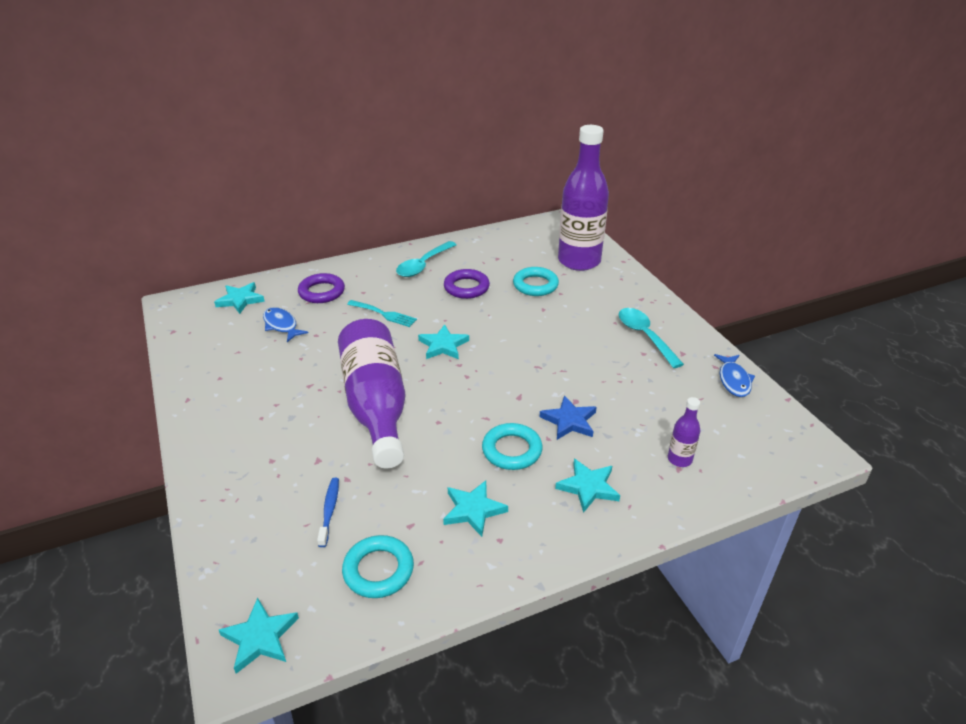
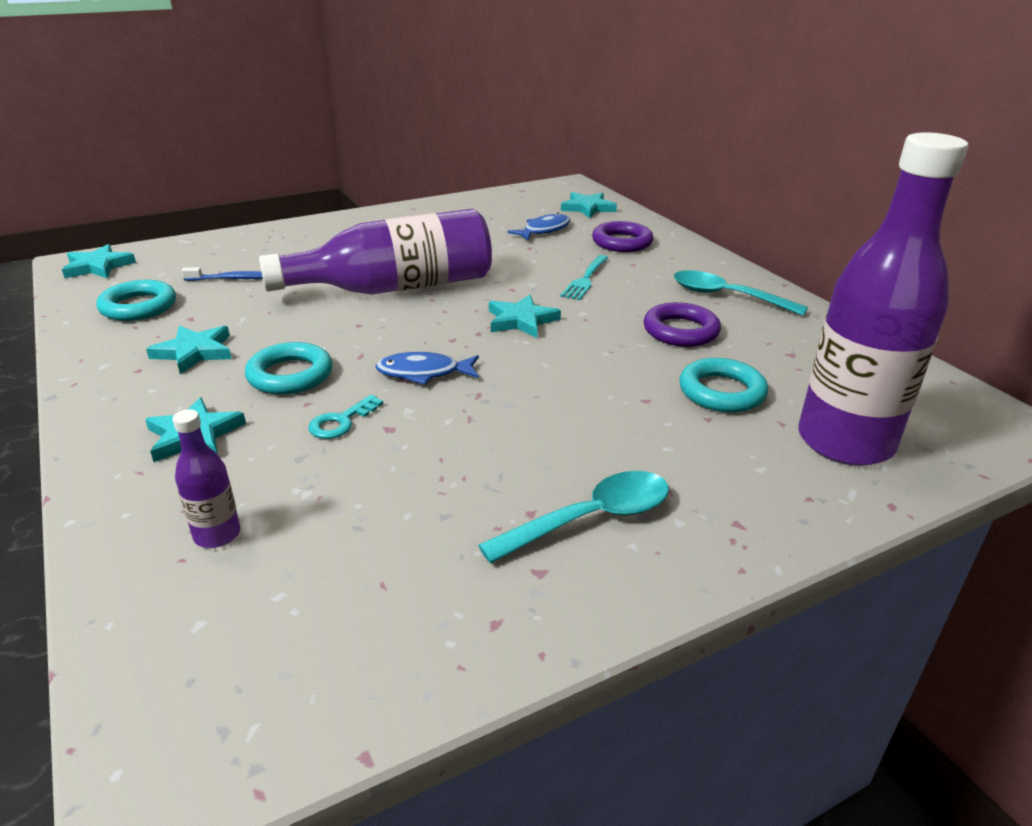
camera: 85 degrees right, 5 degrees down
blue star [540,395,597,440] -> turquoise key [308,395,383,439]
blue fish [714,354,755,397] -> blue fish moved to [375,352,479,385]

